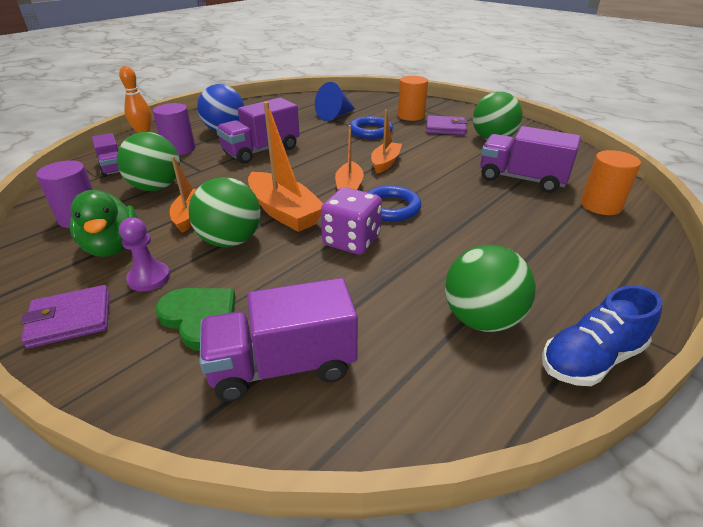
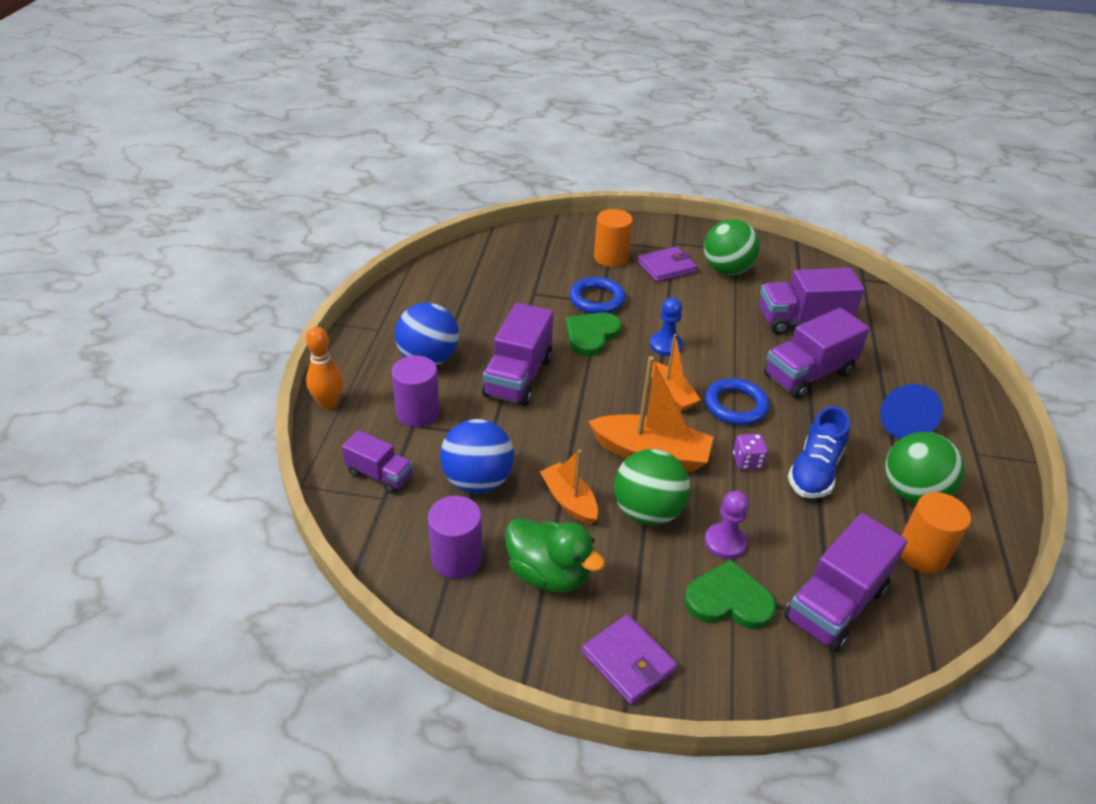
camera: 35 degrees left, 5 degrees up
purple wallet [21,285,110,349] -> purple wallet turned 75 degrees counterclockwise [582,614,677,705]
green ball [117,132,180,191] -> blue ball [440,419,514,493]
purple pawn [119,218,170,292] -> purple pawn moved to [705,491,749,559]
blue cone [315,82,355,121] -> blue cone moved to [880,384,943,439]
purple dice [321,187,382,255] -> purple dice [733,434,768,470], size x0.55
orange boat [371,110,402,174] -> blue pawn [650,298,683,356]
blue shoe [542,285,662,386] -> blue shoe moved to [788,406,850,498]
orange cylinder [581,150,641,215] -> orange cylinder moved to [901,492,971,573]
none -> green heart [566,312,622,356]
none -> purple truck [764,308,870,399]

